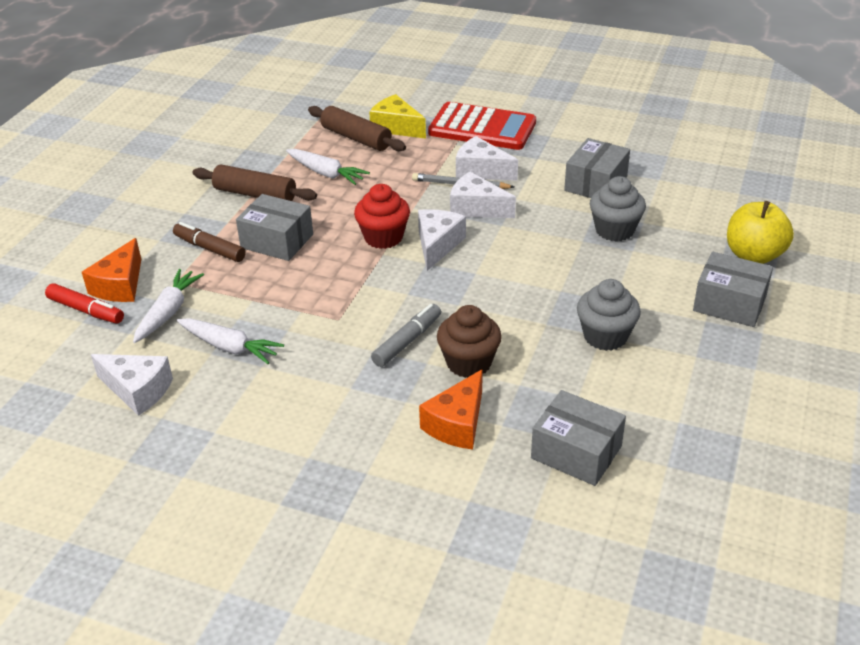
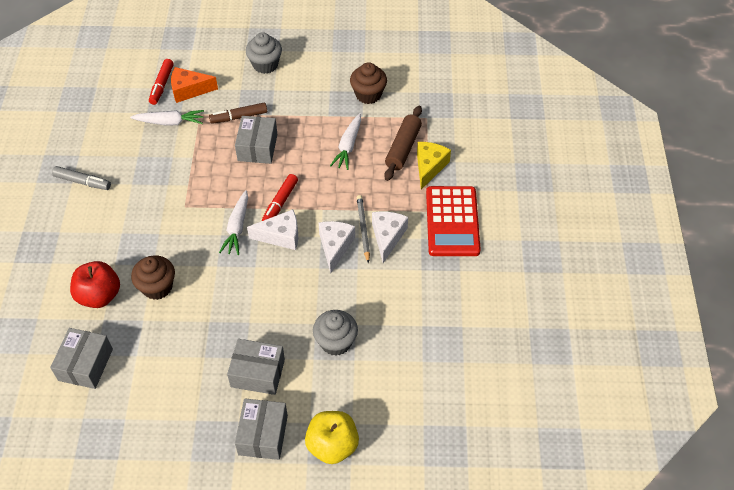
camera: 70 degrees right, 15 degrees up
white cheese [91,354,173,416] -> none
brown marker [173,222,246,262] -> brown marker turned 120 degrees counterclockwise [209,103,267,124]
white carrot [177,318,284,364] -> white carrot moved to [219,190,248,255]
brown rolling pin [192,164,317,201] -> none
red cupcake [354,184,410,249] -> red marker [262,174,298,221]
grey marker [371,304,441,367] -> grey marker moved to [52,166,111,190]
orange cheese [419,369,483,450] -> red apple [70,261,120,308]
grey box [564,138,630,198] -> grey box moved to [227,339,285,395]
grey cupcake [577,279,641,351] -> grey cupcake moved to [246,32,282,74]
none -> brown cupcake [350,62,387,104]

